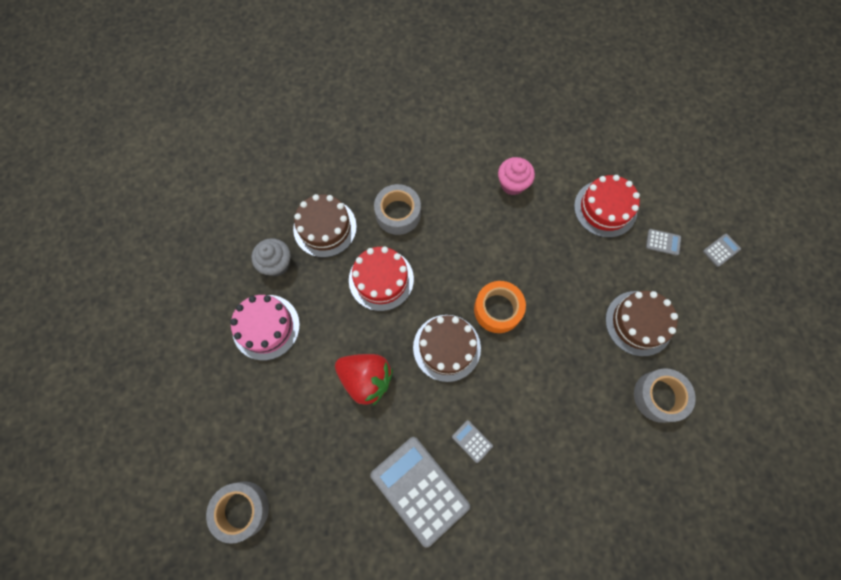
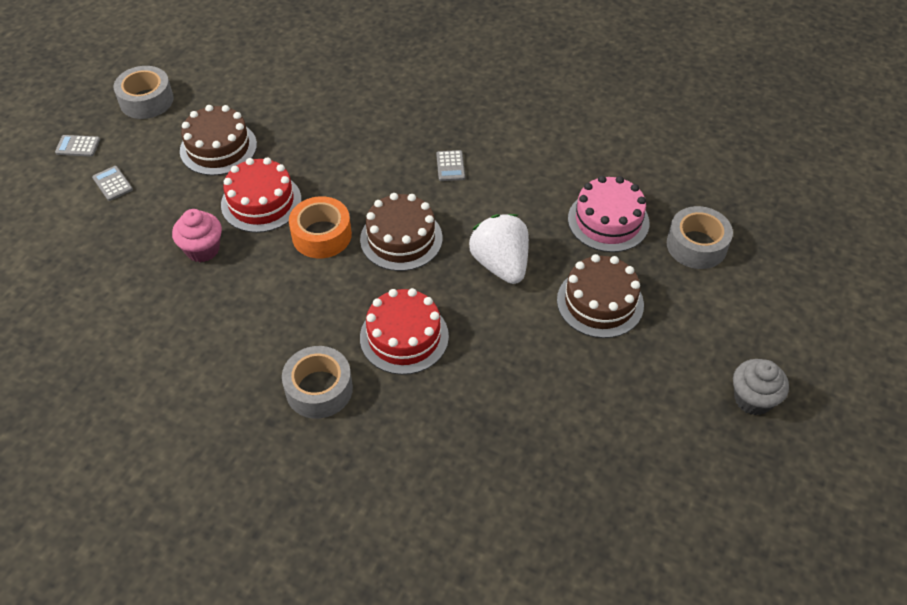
camera: 140 degrees left, 20 degrees down
pink cake [230,295,300,360] -> pink cake moved to [568,176,649,252]
grey cupcake [251,238,291,276] -> grey cupcake moved to [733,359,789,415]
brown cake [293,194,357,257] -> brown cake moved to [557,254,644,338]
red strawberry [335,354,393,405] -> white strawberry [469,214,529,284]
grey calculator [370,437,470,548] -> none
pink cupcake [498,157,535,195] -> pink cupcake moved to [172,209,222,262]
red cake [574,175,640,238] -> red cake moved to [221,157,301,233]
grey tape [634,369,696,423] -> grey tape moved to [113,66,174,119]

